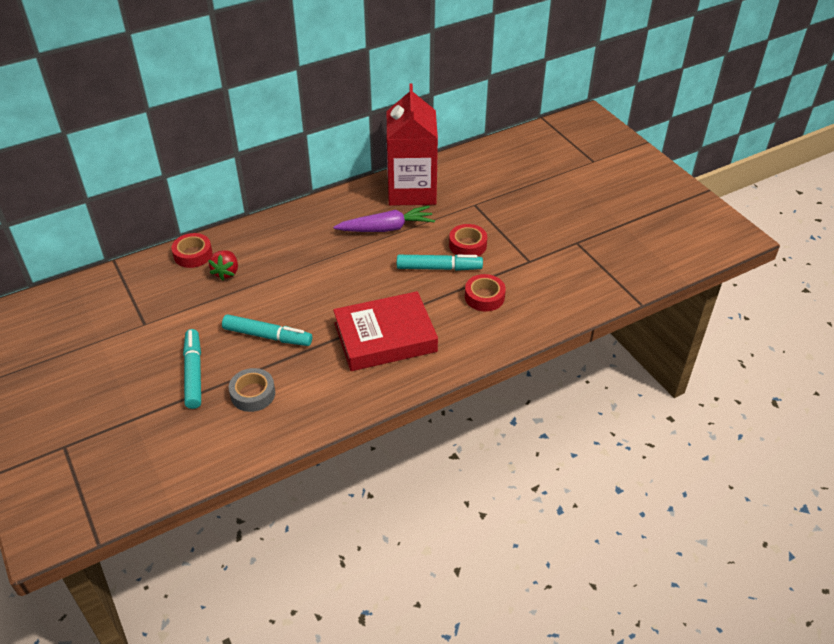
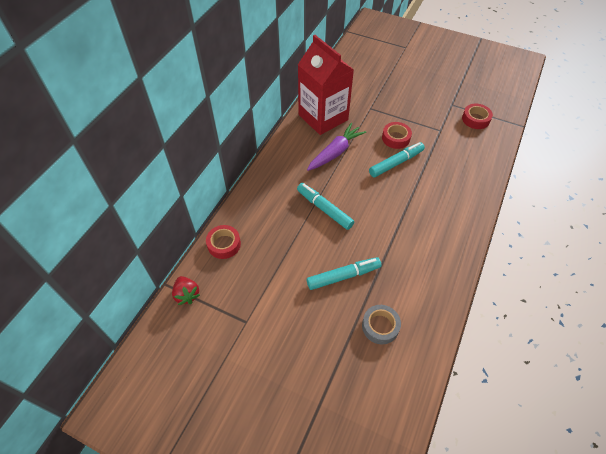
camera: 35 degrees left, 10 degrees up
turquoise marker [183,329,201,409] -> turquoise marker moved to [297,183,354,230]
red strawberry [208,250,238,281] -> red strawberry moved to [172,276,200,305]
red book [333,291,438,371] -> none
red tape [465,274,506,311] -> red tape moved to [462,104,493,129]

